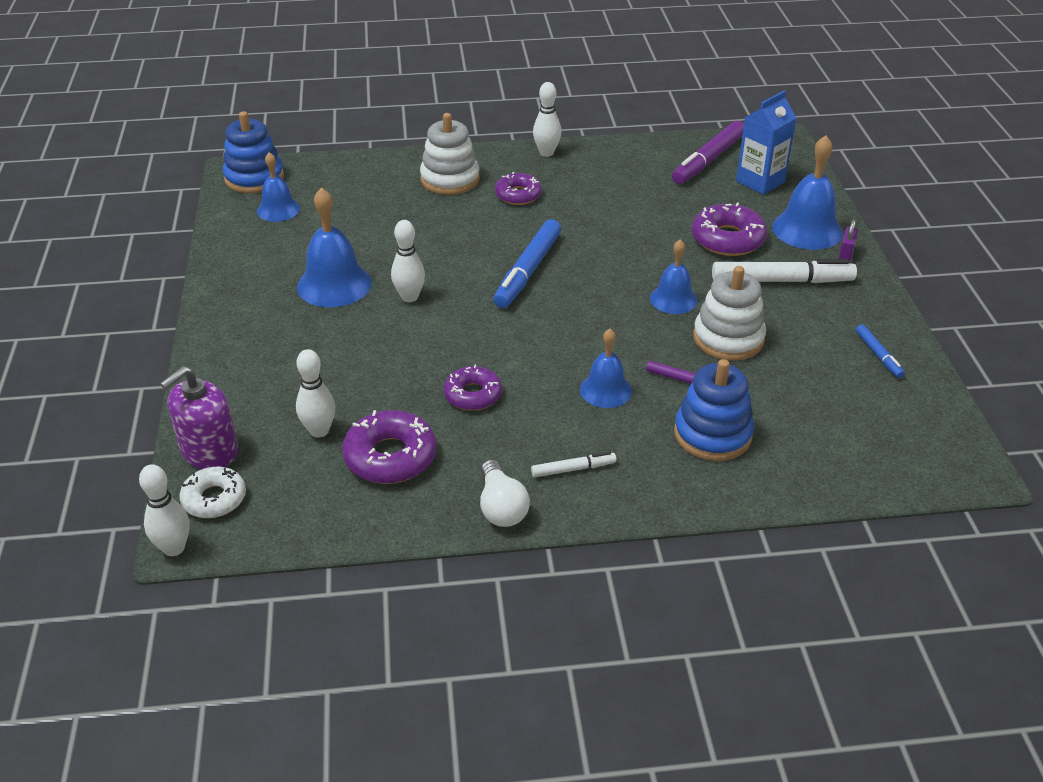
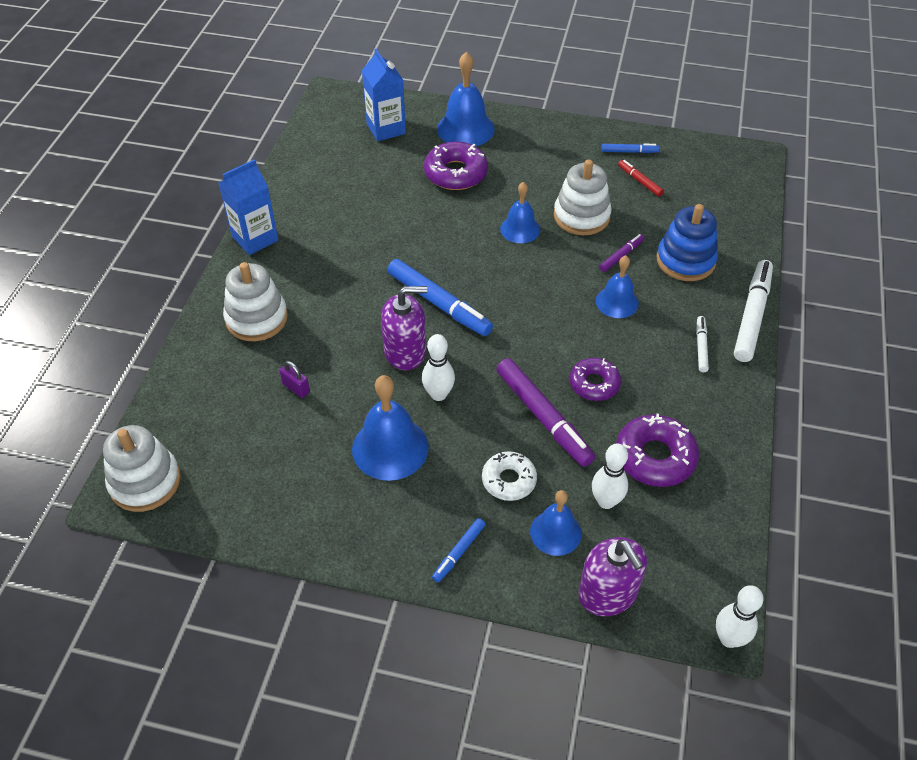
camera: 70 degrees left, 10 degrees up
white donut [179,467,246,518] -> white donut moved to [482,451,537,501]
blue stacking toy [223,111,284,193] -> white stacking toy [103,425,181,512]
blue bell [257,152,300,222] -> blue bell moved to [530,490,582,556]
white light bulb [480,460,530,527] -> none
purple donut [495,172,542,205] -> none
white bowling pin [533,82,561,157] -> blue carton [218,159,278,255]
purple marker [672,121,744,184] -> purple marker moved to [497,358,595,467]
white marker [712,259,857,283] -> white marker moved to [734,260,773,362]
purple padlock [839,219,858,262] -> purple padlock moved to [279,361,310,398]
none -> purple soap dispenser [381,286,427,370]
none -> blue marker [432,518,486,583]
none -> red marker [618,160,664,196]

